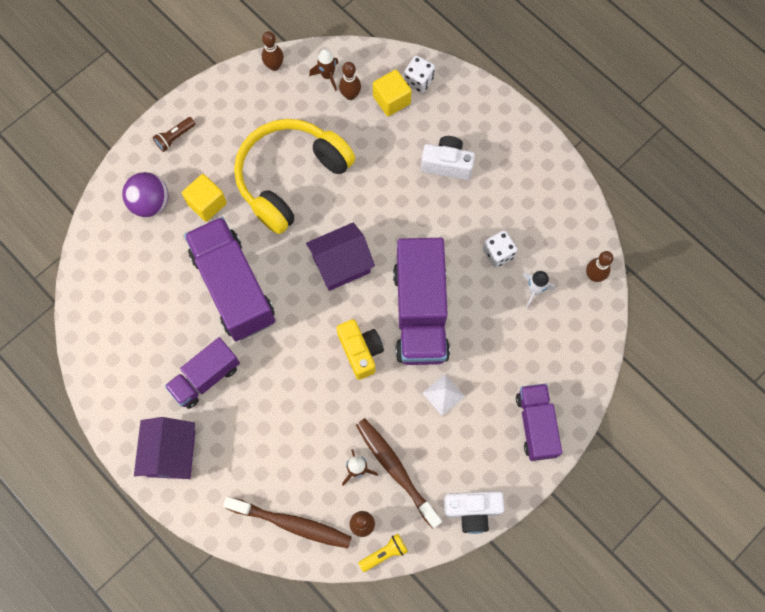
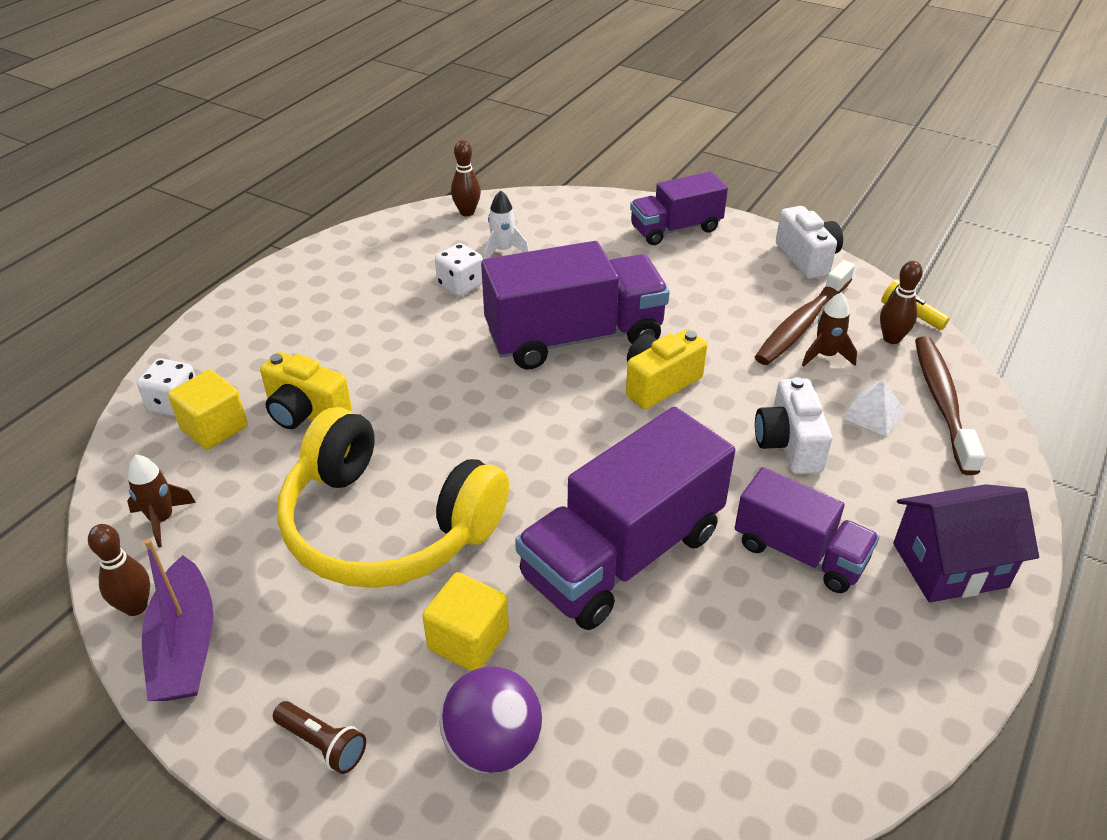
camera: 105 degrees left, 30 degrees down
purple house [306,222,375,291] -> none
brown bowling pin [339,62,361,100] -> none
white camera [421,136,475,180] -> white camera moved to [755,377,832,474]
white pyramid [423,374,465,416] -> white pyramid moved to [841,379,904,437]
none -> purple boat [142,538,213,701]
none -> yellow camera [260,352,352,429]

